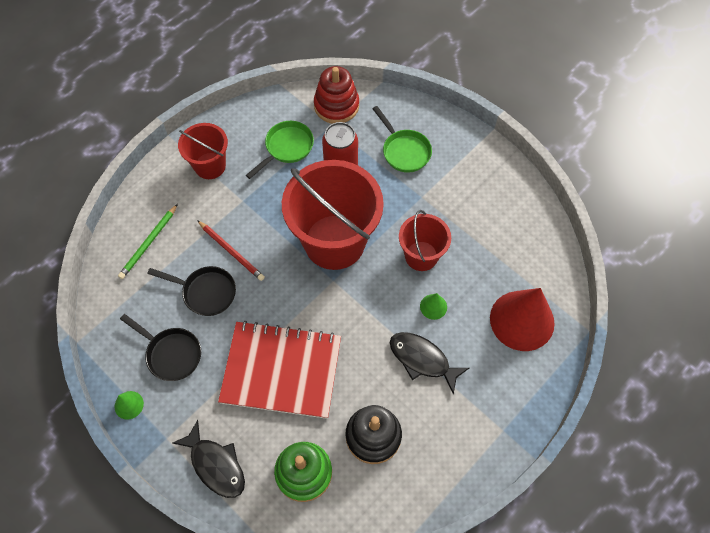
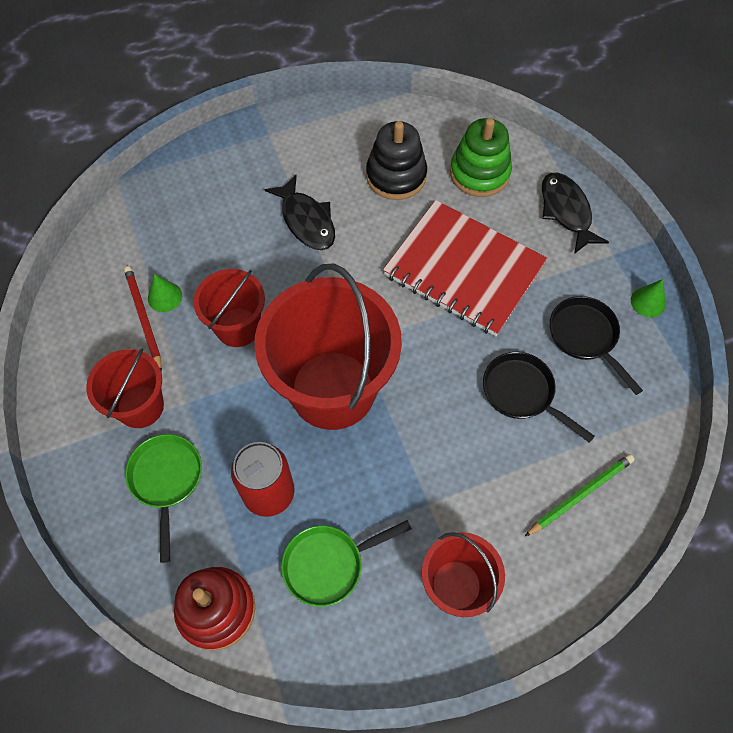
camera: 155 degrees left, 0 degrees up
red pencil [197,220,265,281] -> red pencil moved to [124,266,162,372]
green cone [420,293,447,320] -> green cone moved to [148,274,182,312]
red cone [490,288,555,351] -> none
none -> red bucket [86,348,164,428]

